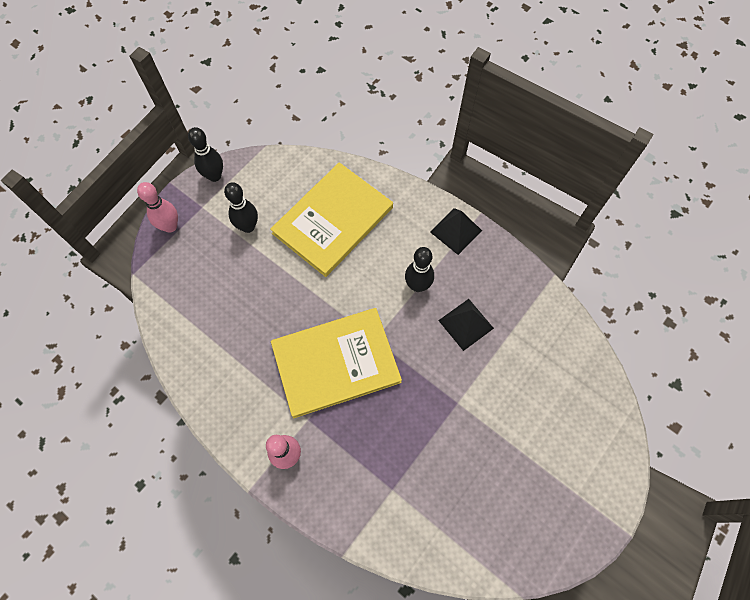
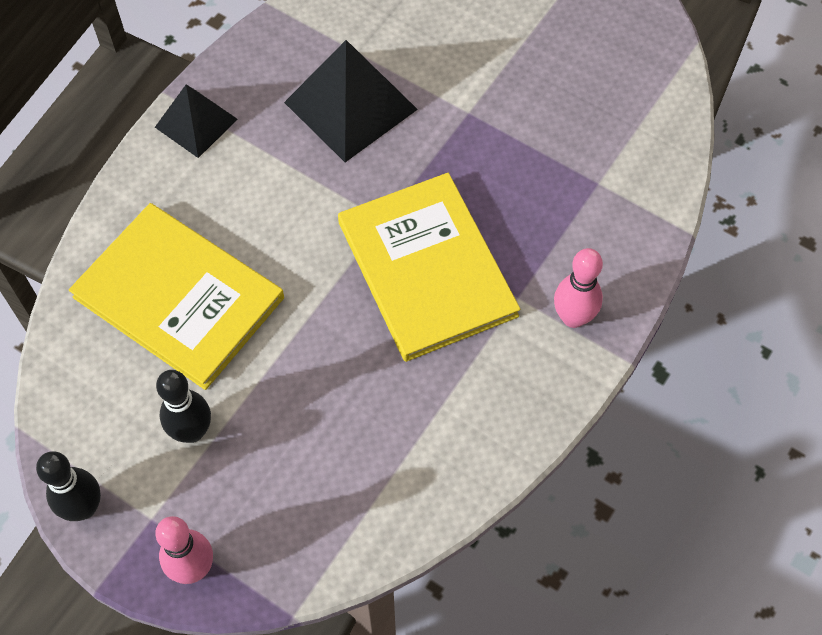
camera: 95 degrees left, 5 degrees down
black bowling pin [405,247,434,292] -> none
black pyramid [438,299,494,351] -> black pyramid [284,40,418,162], size x1.63

